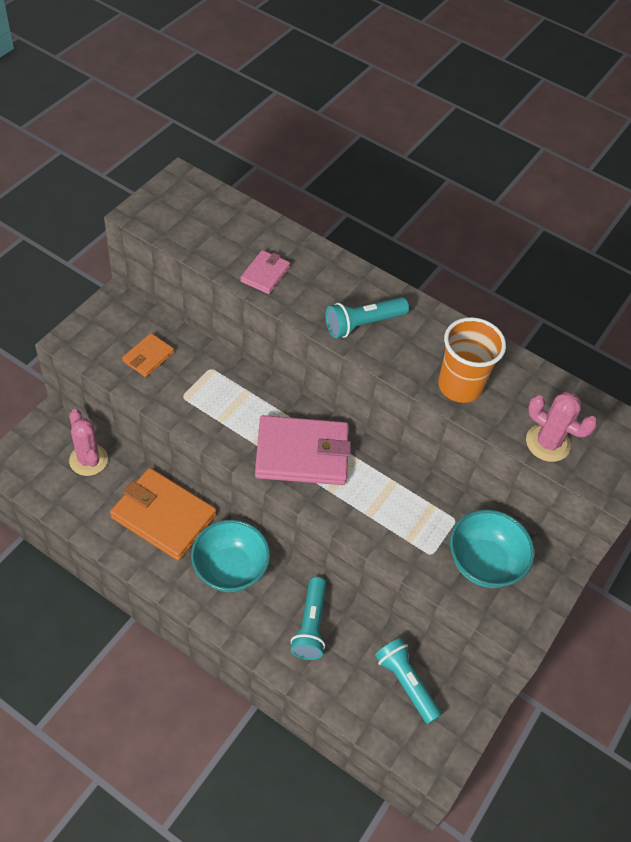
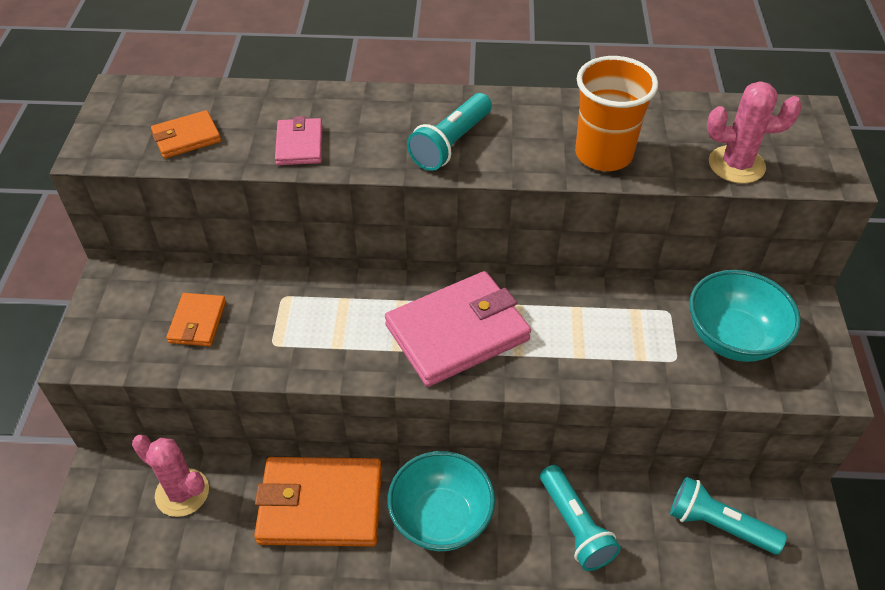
camera: 25 degrees left, 5 degrees down
none -> orange wallet [151,110,221,158]

